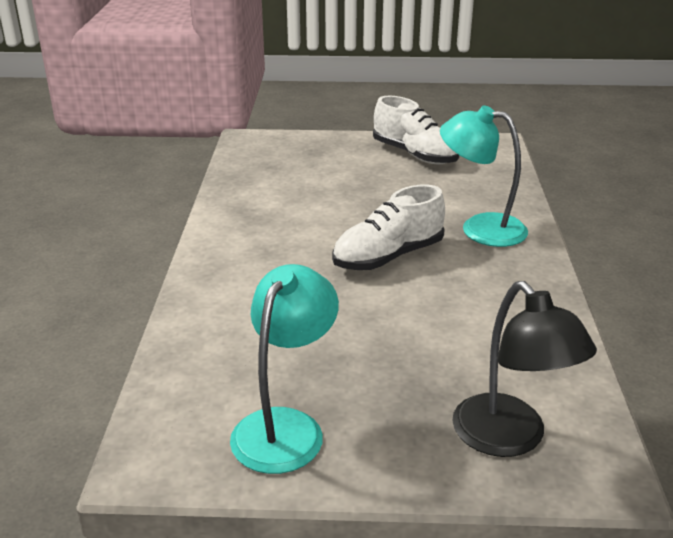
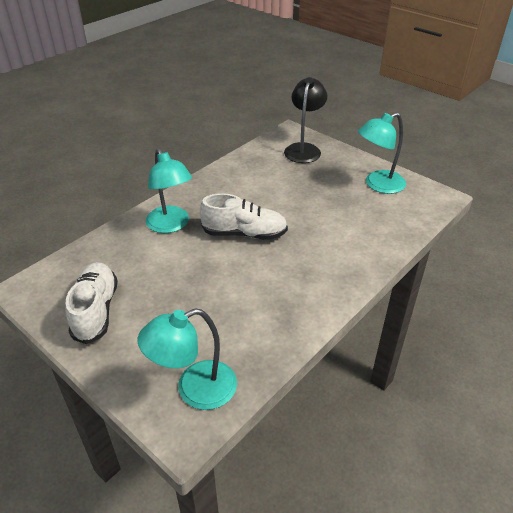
camera: 140 degrees left, 10 degrees up
none -> turquoise lamp [137,308,237,410]

